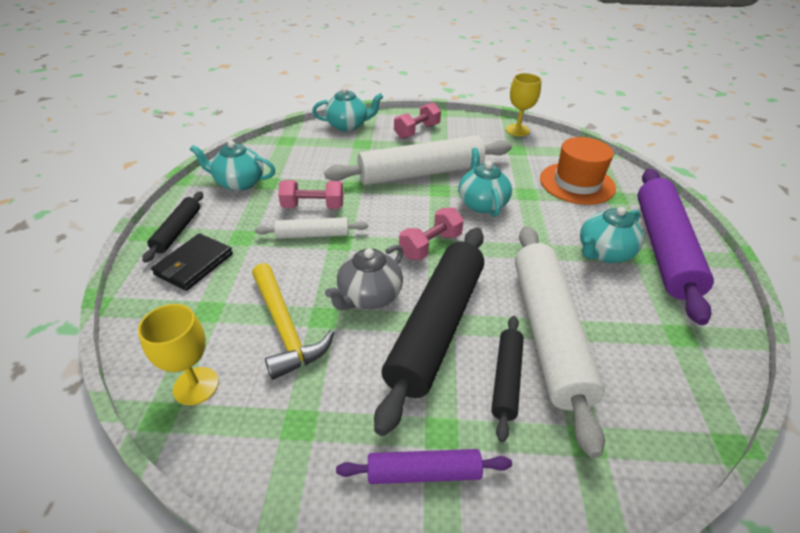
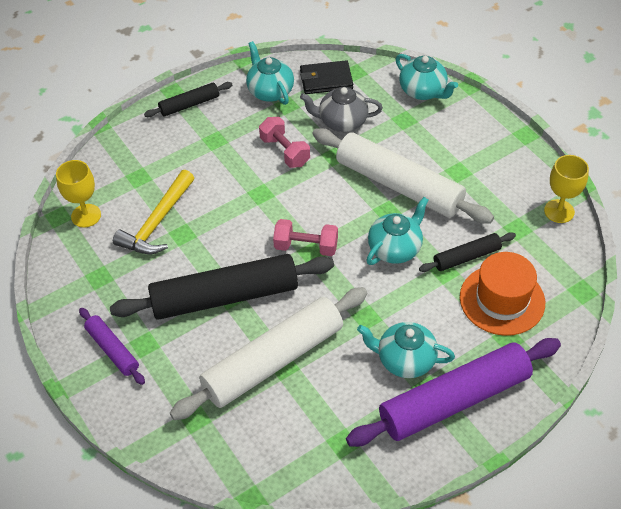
camera: 55 degrees right, 10 degrees up
black wallet [151,233,233,291] -> black wallet moved to [300,60,353,94]
white rolling pin [255,217,368,239] -> none
grey teapot [325,245,403,310] -> grey teapot moved to [300,87,383,132]
pink dumbbell [394,102,441,139] -> none
black rolling pin [491,316,524,442] -> black rolling pin moved to [419,232,516,272]

